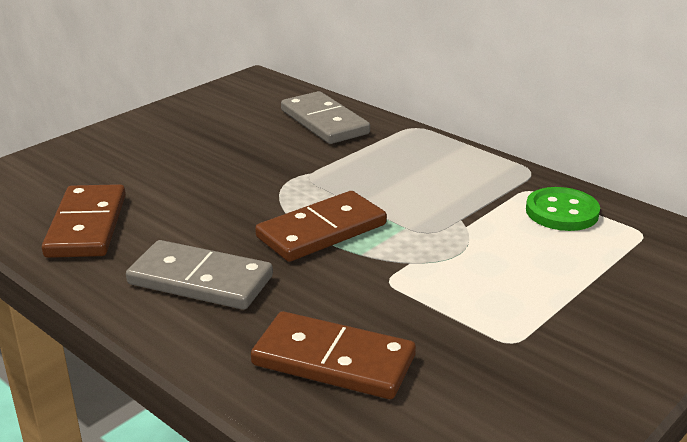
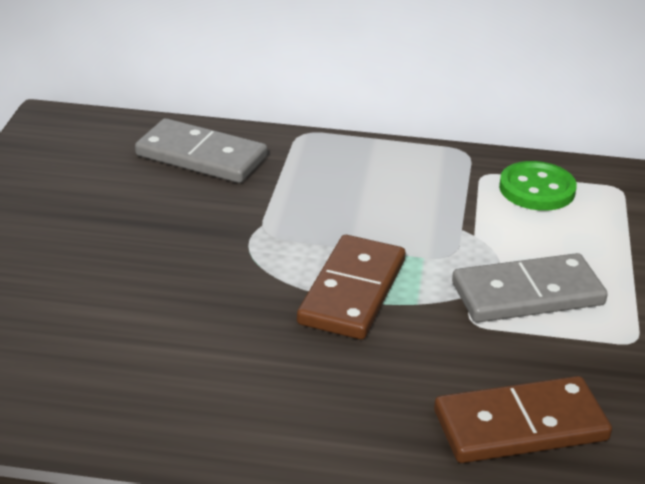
camera: 35 degrees left, 5 degrees up
brown domino [42,184,126,258] -> none
grey domino [126,240,273,310] -> grey domino moved to [452,253,608,323]

